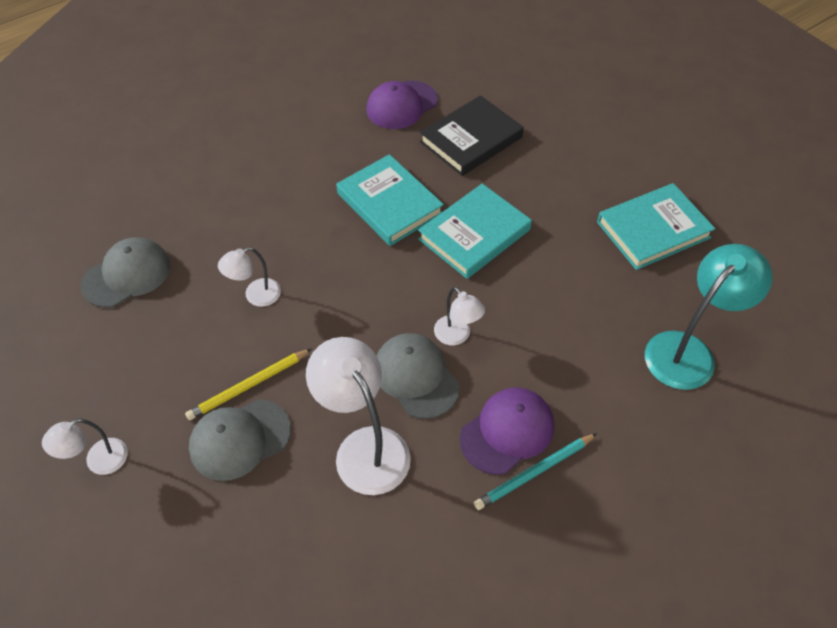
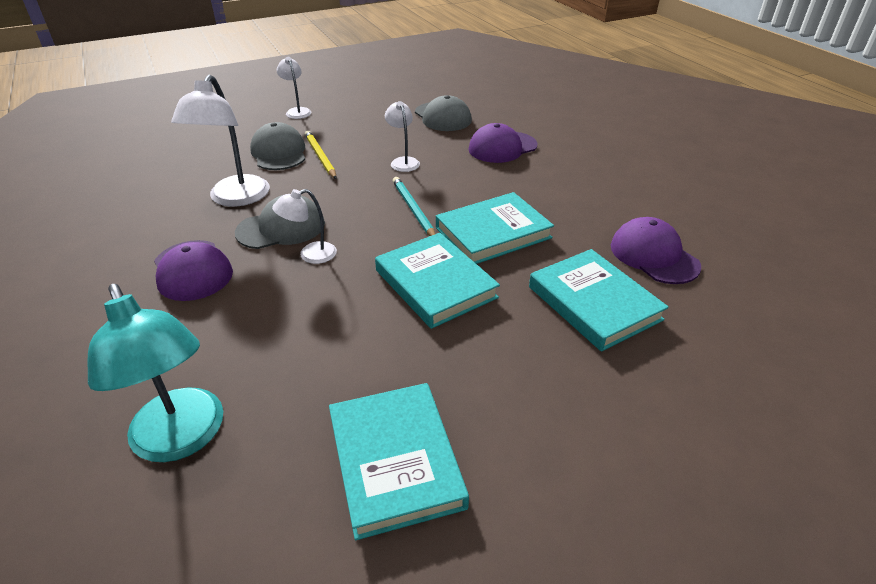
camera: 100 degrees right, 15 degrees down
white lamp [306,337,411,495] -> white lamp turned 120 degrees clockwise [171,74,270,206]
black book [420,95,524,176] -> turquoise book [529,249,669,351]
turquoise pencil [474,433,597,510] -> turquoise pencil moved to [393,177,435,236]
none -> purple cap [468,123,537,163]

